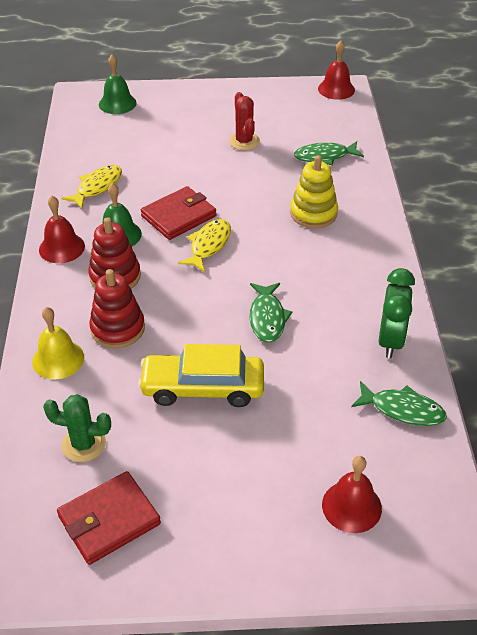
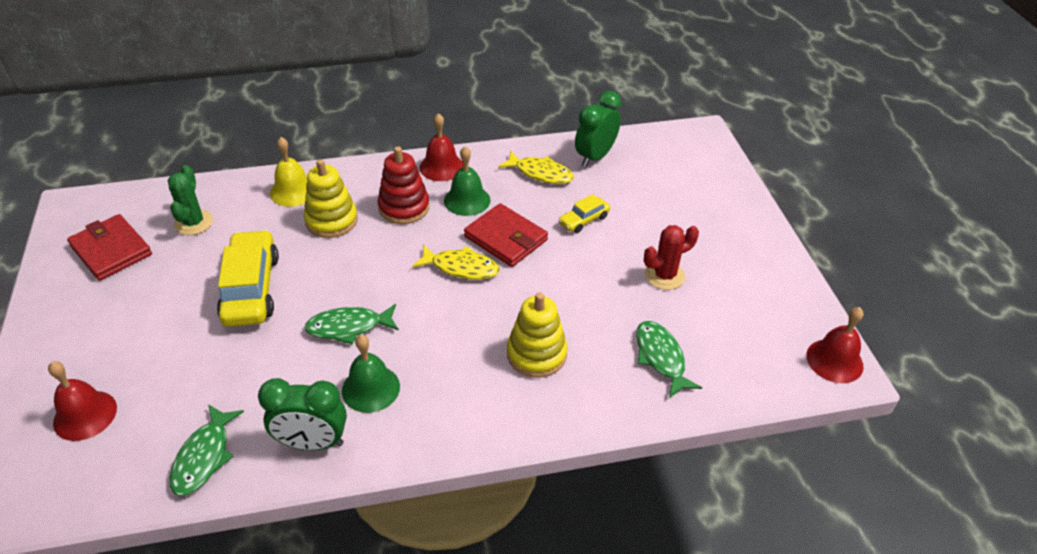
camera: 80 degrees right, 0 degrees up
red stacking toy [89,269,145,348] -> yellow stacking toy [304,159,358,238]
green bell [99,54,137,114] -> green bell moved to [342,335,400,413]
none -> yellow car [559,194,610,233]
none -> green clock [575,91,621,167]

